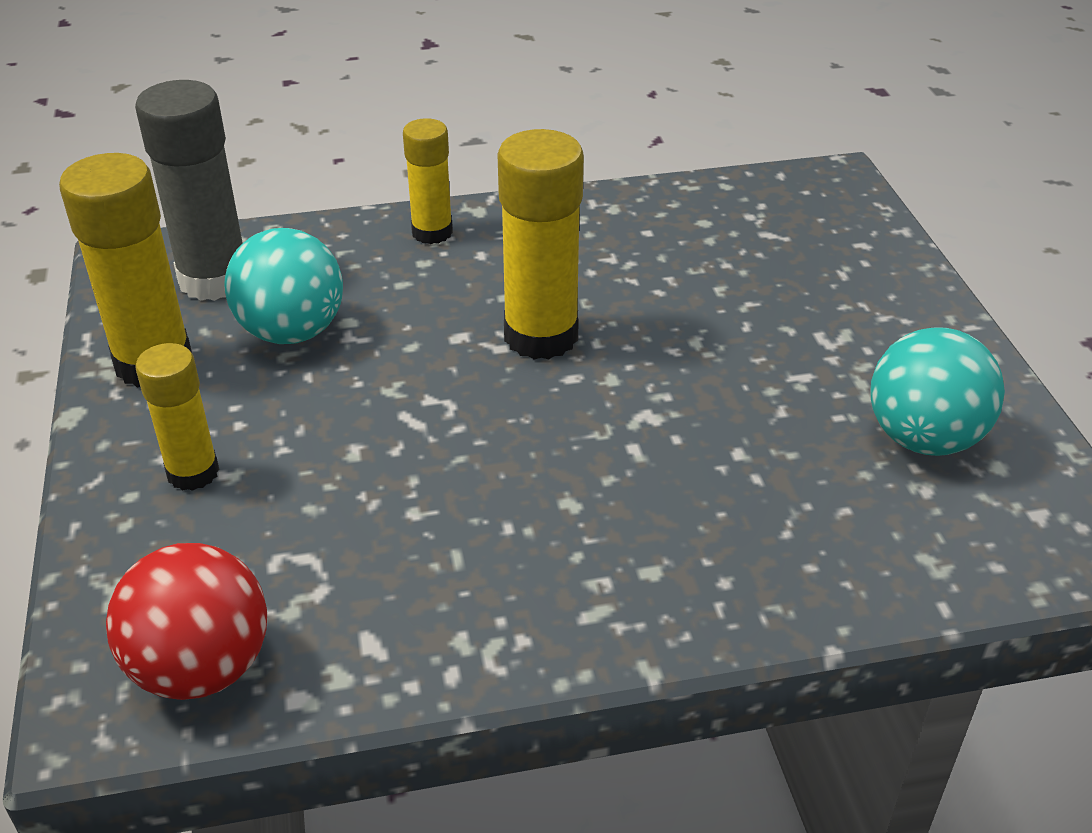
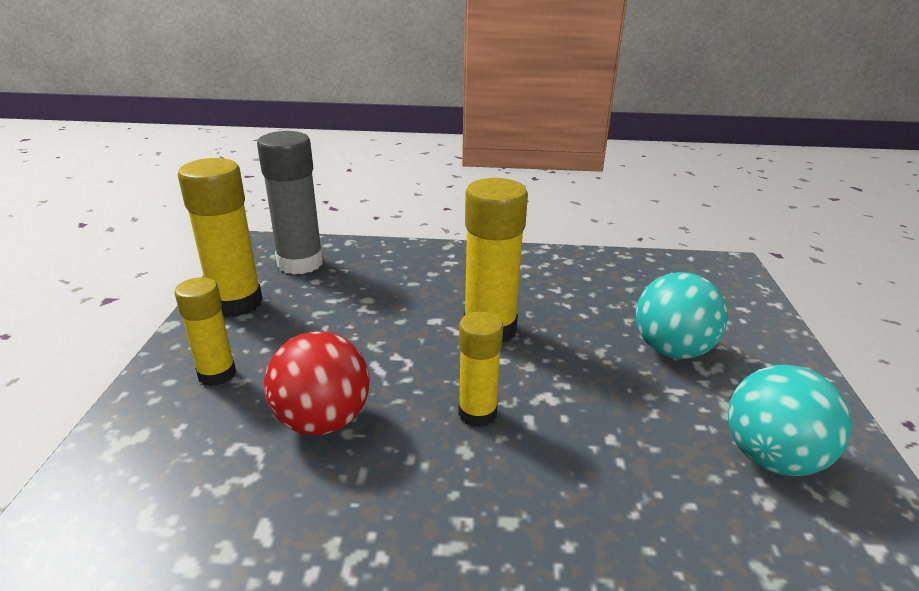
camera: 15 degrees right, 10 degrees down
red ball [106,543,267,700] -> red ball moved to [264,332,370,435]
turquoise ball [224,228,343,344] -> turquoise ball moved to [636,272,728,359]
yellow glue stick [403,118,453,244] -> yellow glue stick moved to [458,312,503,427]

